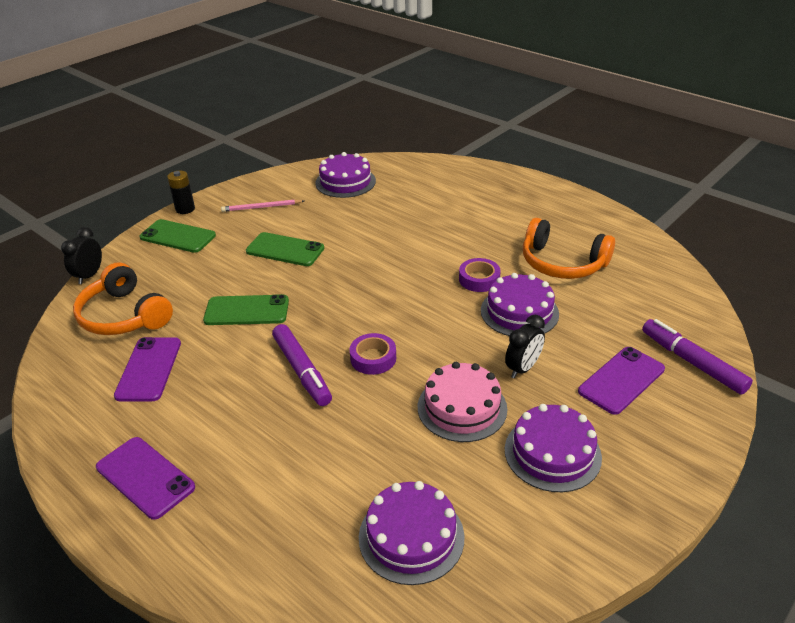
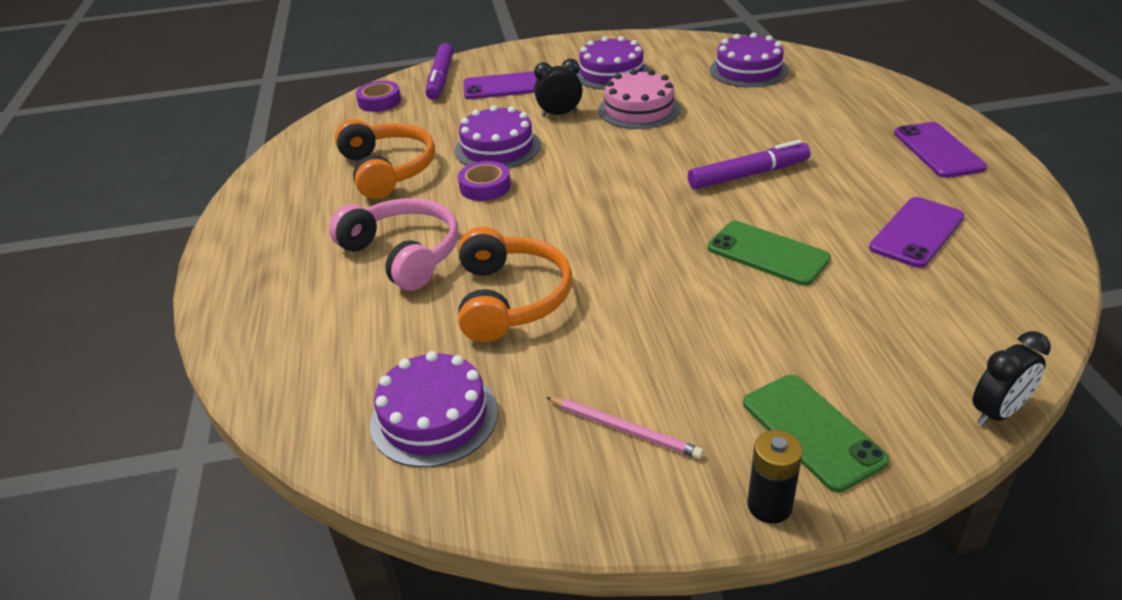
camera: 140 degrees left, 0 degrees up
orange headphones [73,263,173,335] -> orange headphones moved to [458,227,572,342]
green phone [246,232,324,266] -> none
purple marker [272,324,332,406] -> purple marker turned 60 degrees clockwise [688,140,811,189]
purple tape [350,333,396,375] -> purple tape moved to [356,81,401,112]
none -> pink headphones [329,198,458,291]

